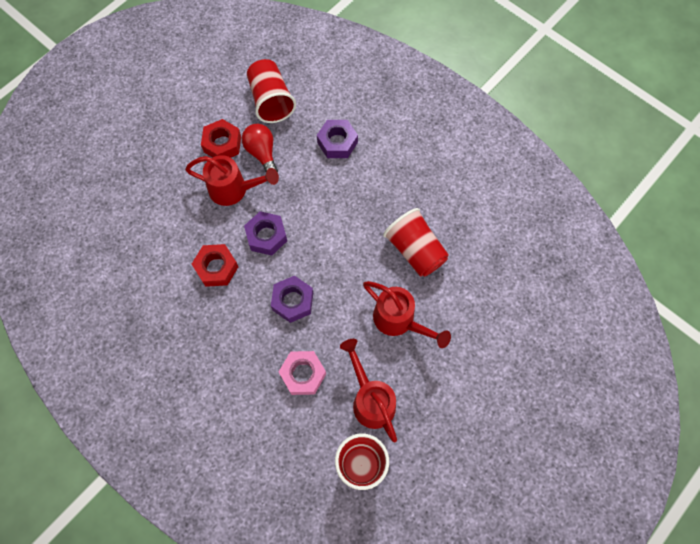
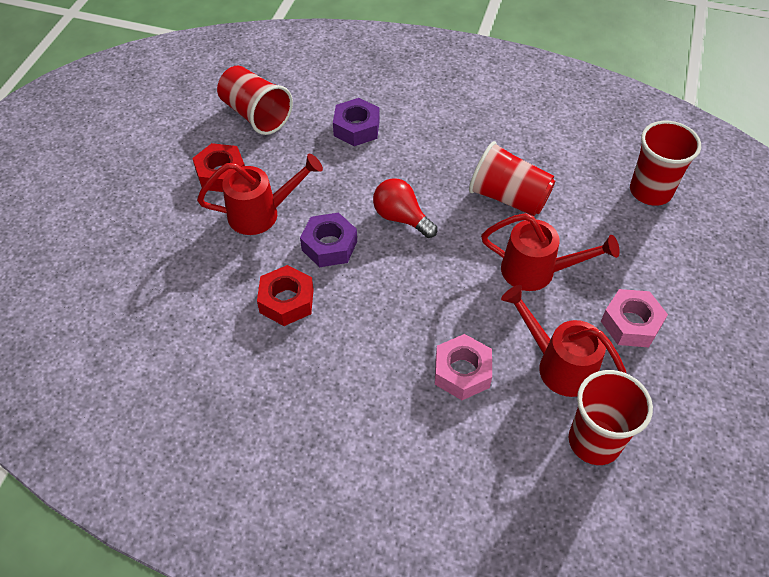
camera: 25 degrees left, 15 degrees down
red light bulb [242,124,278,172] -> red light bulb moved to [373,178,437,238]
purple nut [271,276,313,323] -> none
none -> pink nut [601,289,668,347]
none -> red cup [630,121,701,206]

